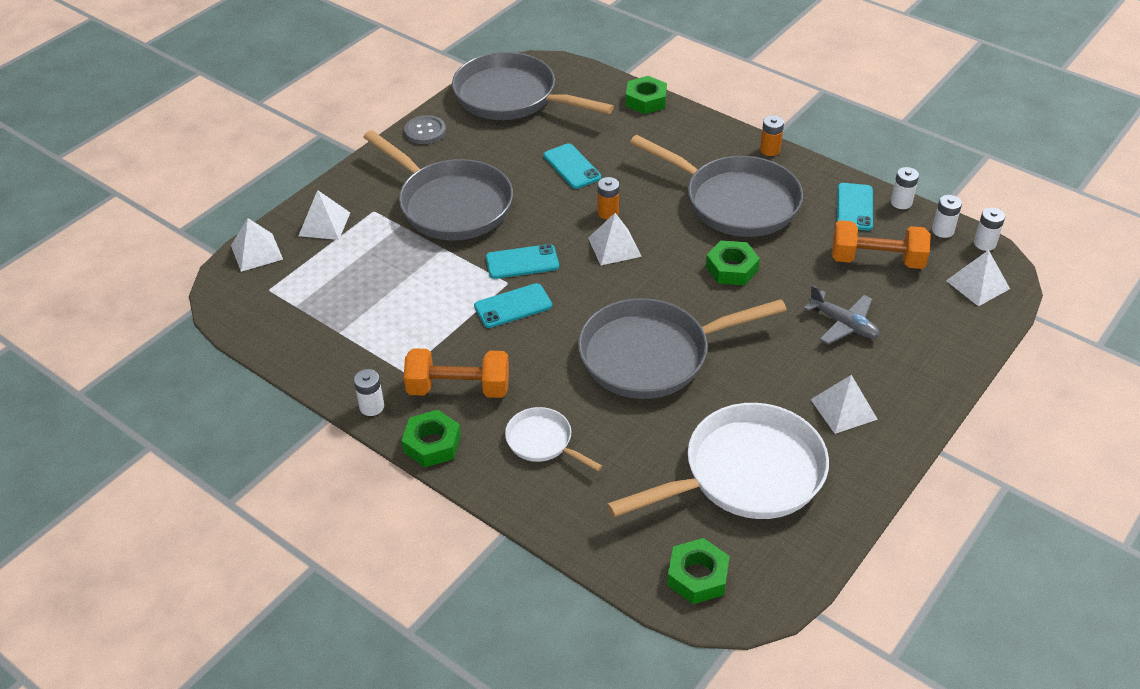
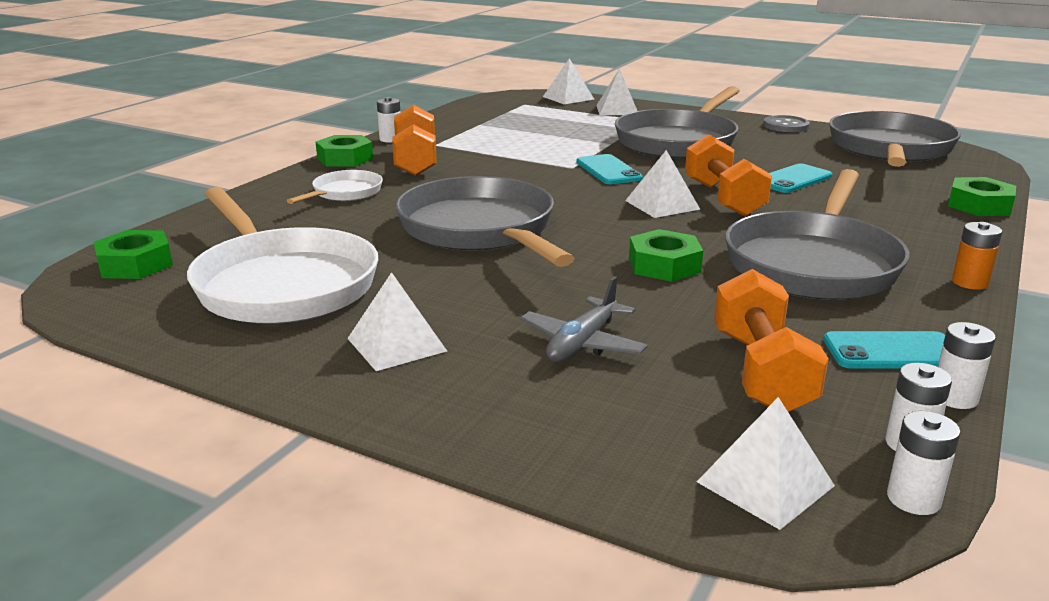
camera: 80 degrees right, 20 degrees down
turquoise phone [474,283,552,328] -> none
orange battery [597,177,619,219] -> orange dumbbell [685,134,772,217]

